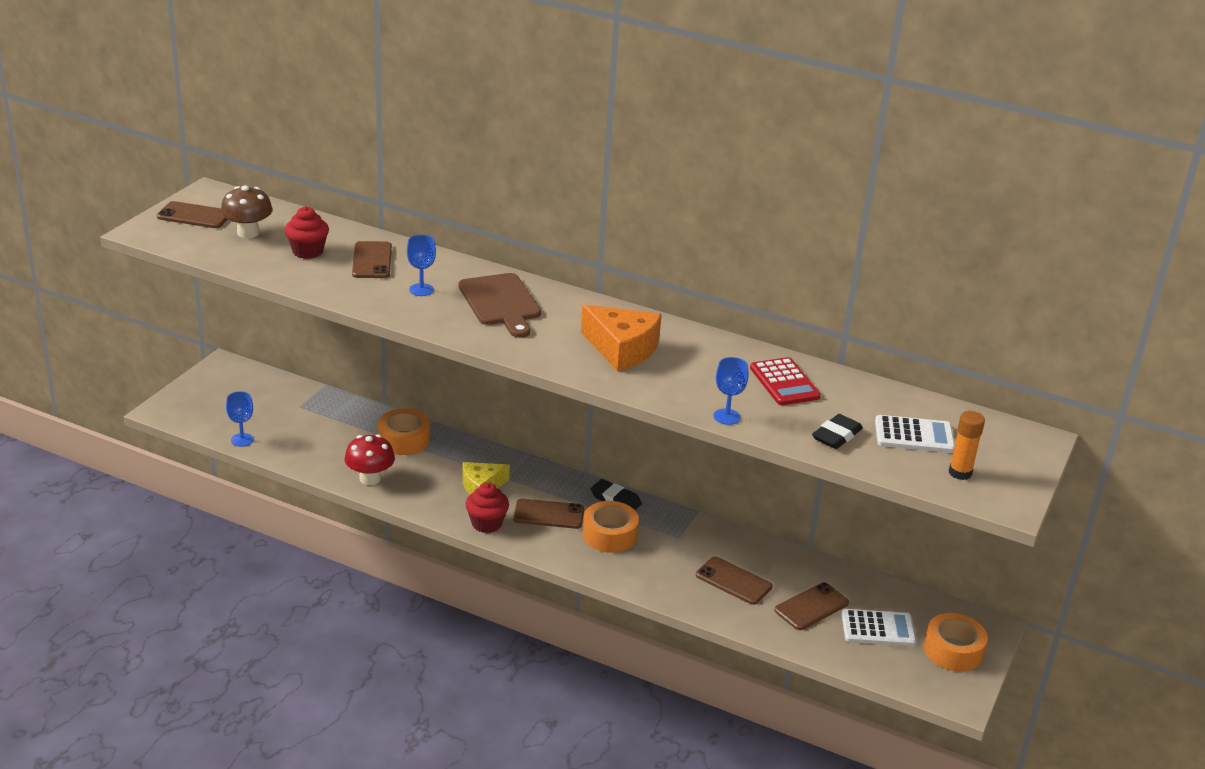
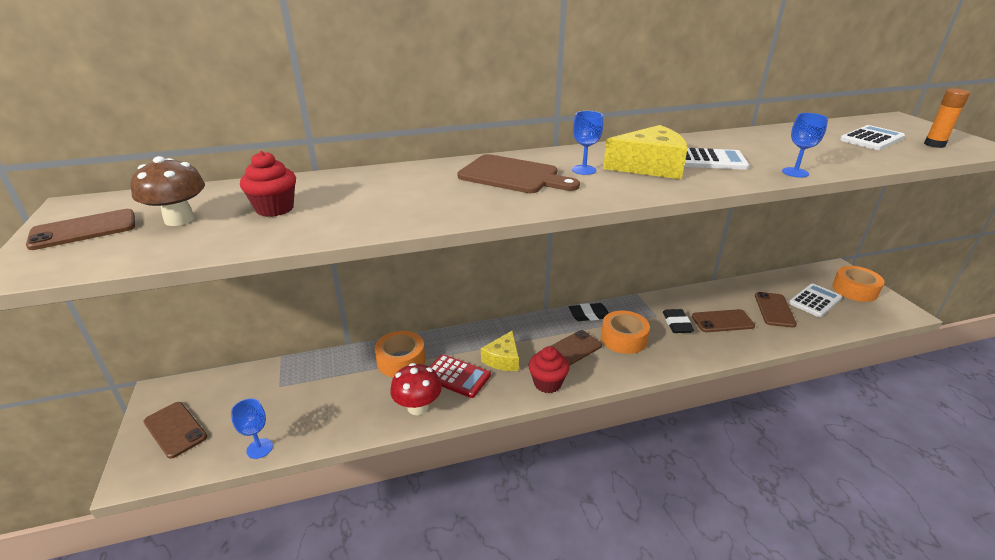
camera: 40 degrees left, 0 degrees up
brown phone [352,241,392,278] -> brown phone moved to [143,402,207,459]
blue goblet [407,235,436,296] -> blue goblet moved to [572,111,603,175]
orange cheese [581,304,662,372] -> yellow cheese [603,125,688,179]
red calculator [750,357,821,405] -> red calculator moved to [430,354,491,398]
black eraser [812,414,863,449] -> black eraser moved to [663,309,694,333]
none -> white calculator [684,148,749,170]

